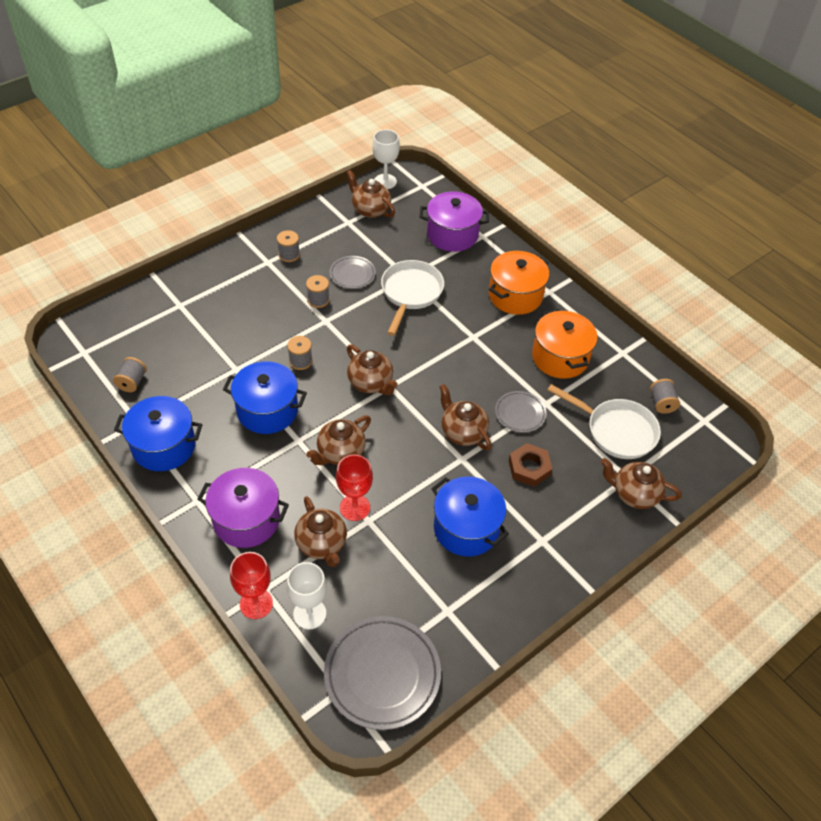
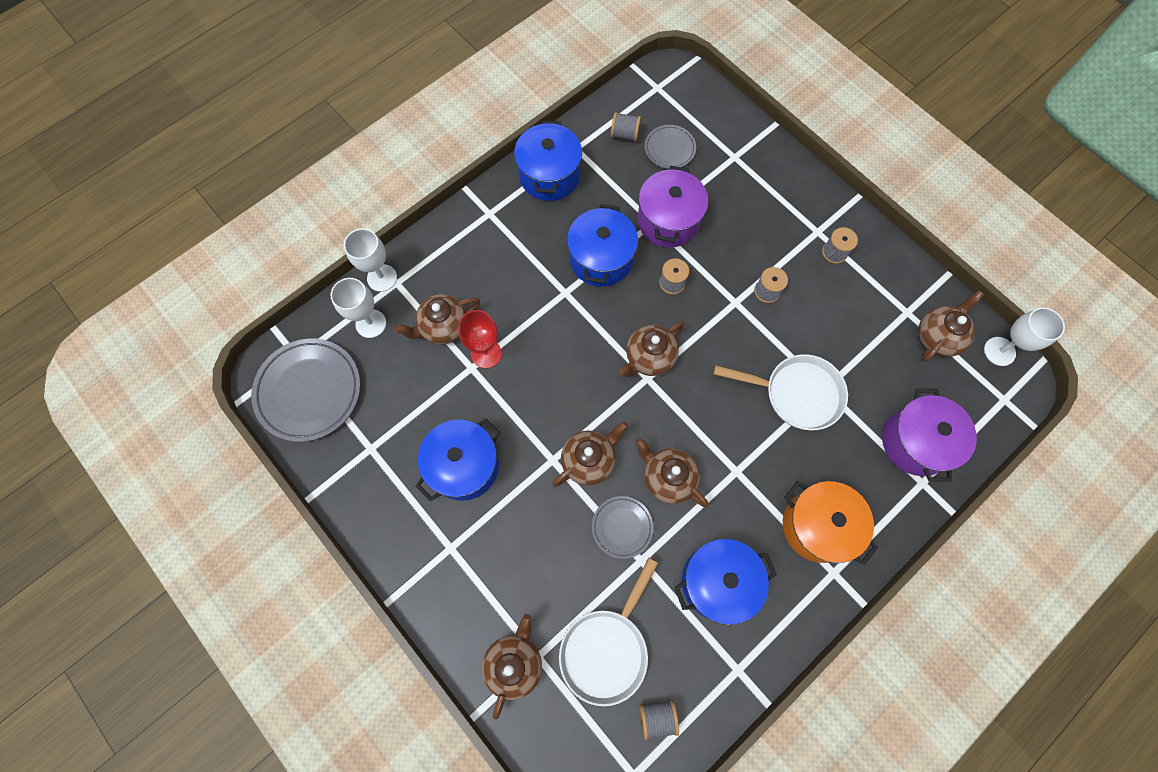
camera: 90 degrees right, 20 degrees up
purple pot [197,468,289,548] -> purple pot moved to [638,166,708,248]
red goblet [230,552,273,619] -> white goblet [344,228,397,292]
brown teapot [306,416,371,465] -> brown teapot moved to [635,437,709,507]
grey plate [330,256,376,289] -> grey plate moved to [645,125,696,169]
brown nut [509,443,552,487] -> none
orange pot [532,309,598,379] -> blue pot [674,539,777,625]

